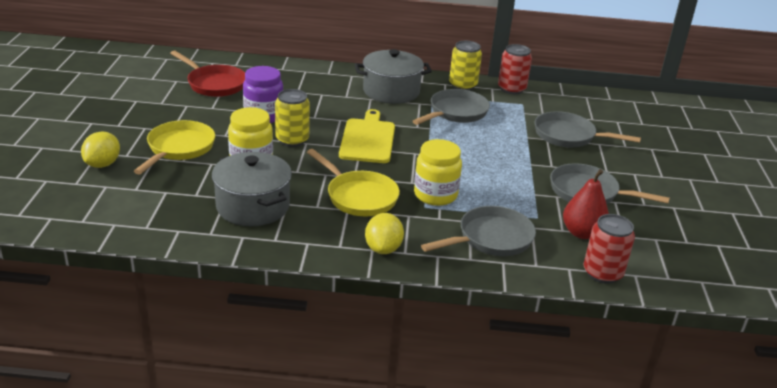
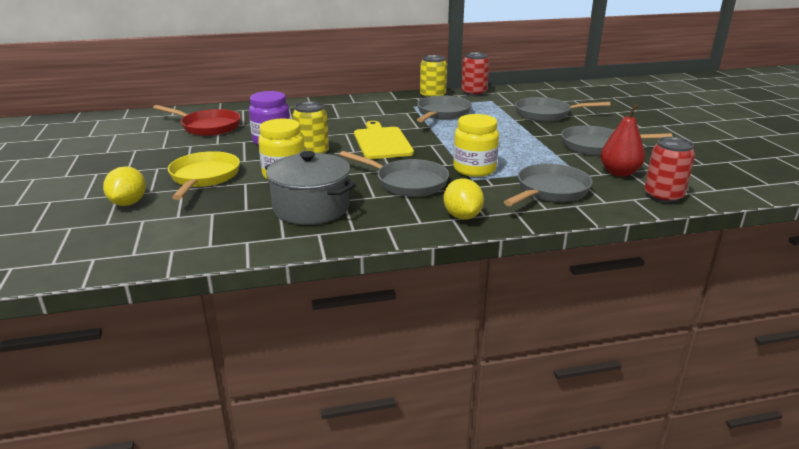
camera: 15 degrees left, 5 degrees down
yellow pan [307,149,400,216] -> grey pan [340,151,449,197]
grey pot [355,49,432,104] -> none

